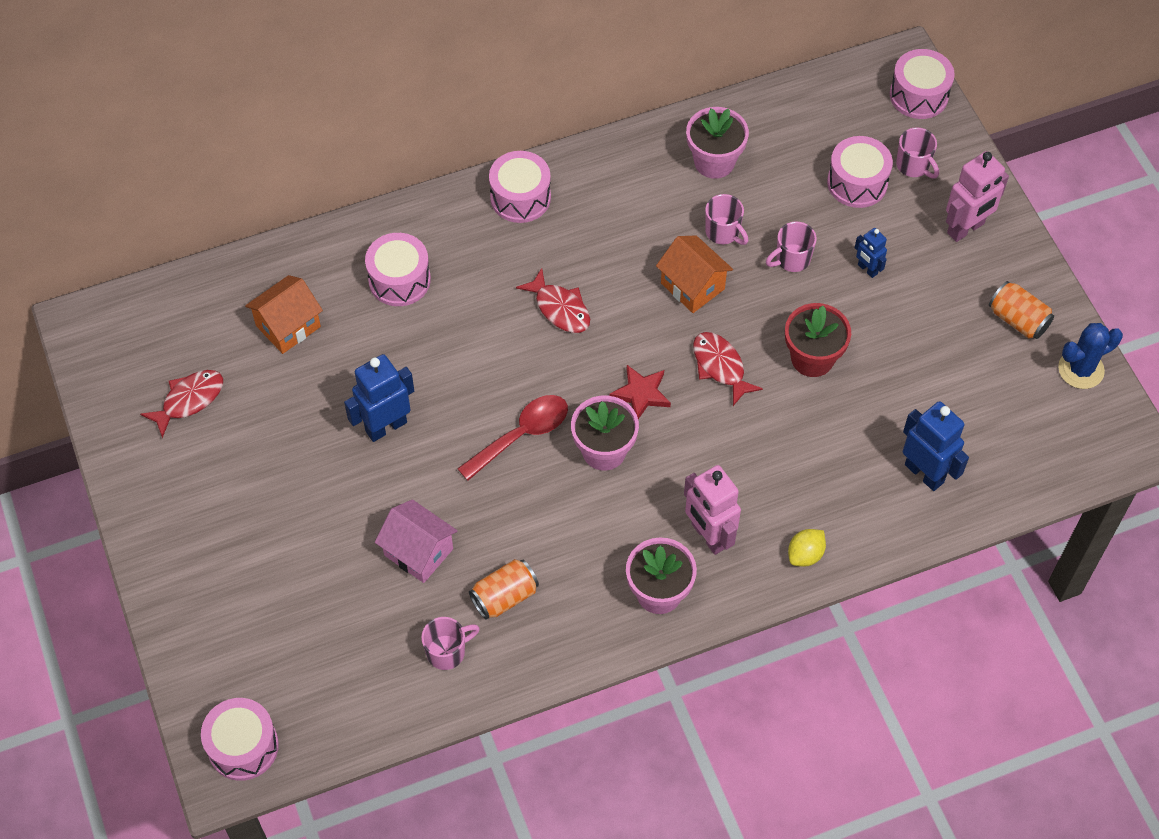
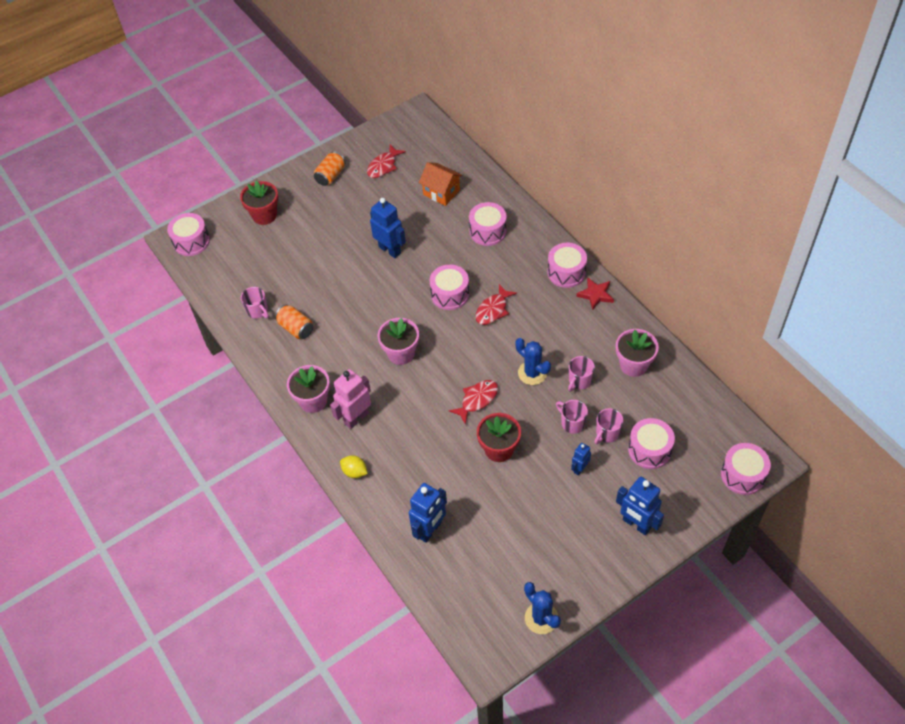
camera: 80 degrees right, 5 degrees down
red fish [140,370,223,438] -> red fish turned 90 degrees clockwise [367,145,406,178]
pink house [375,499,458,583] -> none
red spoon [457,395,568,481] -> none
red star [609,365,671,419] -> red star moved to [576,278,614,310]
orange house [656,235,733,313] -> blue cactus [516,338,551,385]
pink mug [896,127,939,179] -> pink mug moved to [594,408,624,444]
pink robot [946,151,1009,242] -> blue robot [616,477,664,535]
orange can [989,281,1054,339] -> orange can moved to [314,152,346,186]
none -> red flower pot [240,181,278,225]
none -> pink drum [430,265,469,310]

